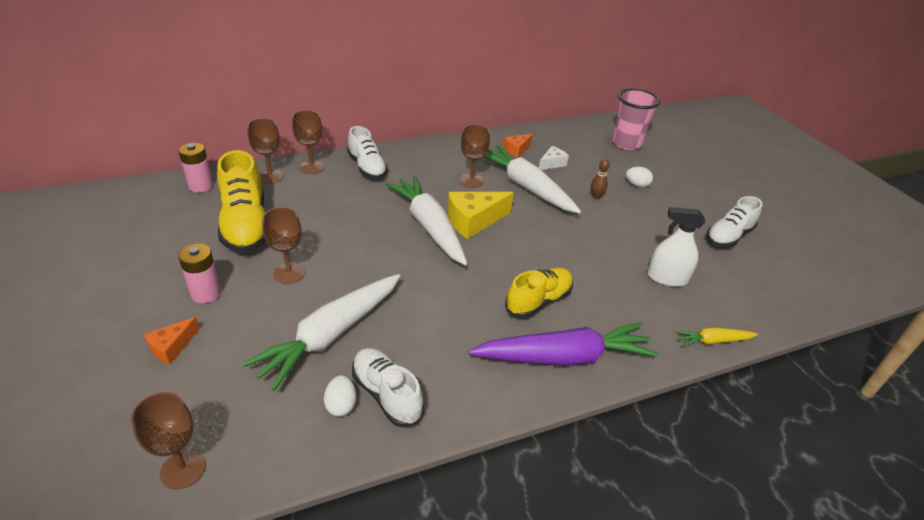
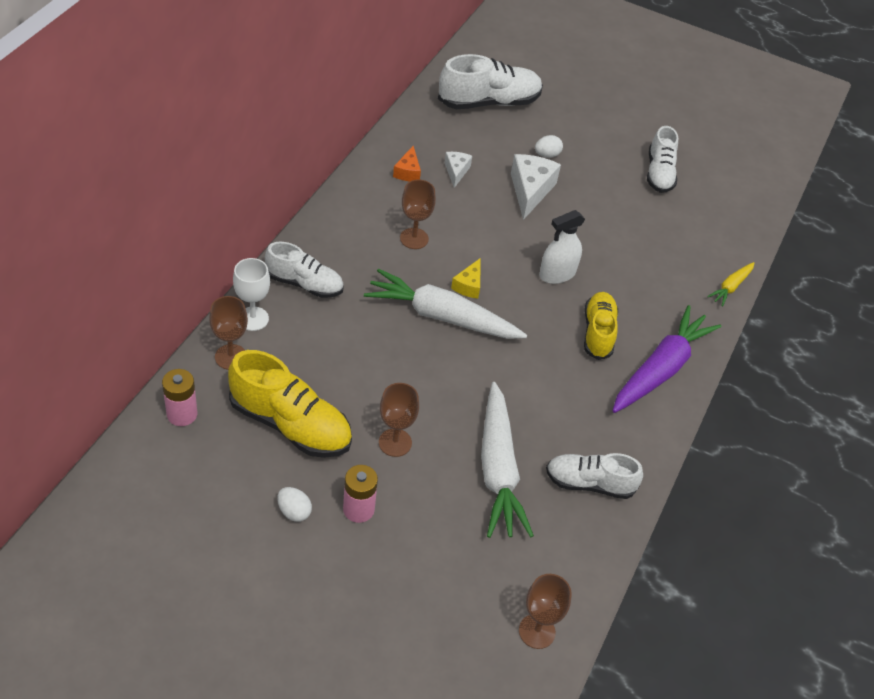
camera: 45 degrees left, 10 degrees up
orange cheese [144,317,200,364] -> none
brown goblet [292,110,324,174] -> white goblet [233,258,270,331]
white egg [324,375,356,416] -> white egg moved to [277,487,312,522]
yellow cheese [447,192,514,239] -> yellow cheese [451,258,481,299], size x0.57
white carrot [483,145,581,214] -> none
brown bowling pin [591,159,610,199] -> white cheese [511,154,561,220]
pink cup [612,89,660,150] -> white shoe [438,54,543,109]
white spray bottle [647,207,705,287] -> white spray bottle moved to [539,210,585,284]

